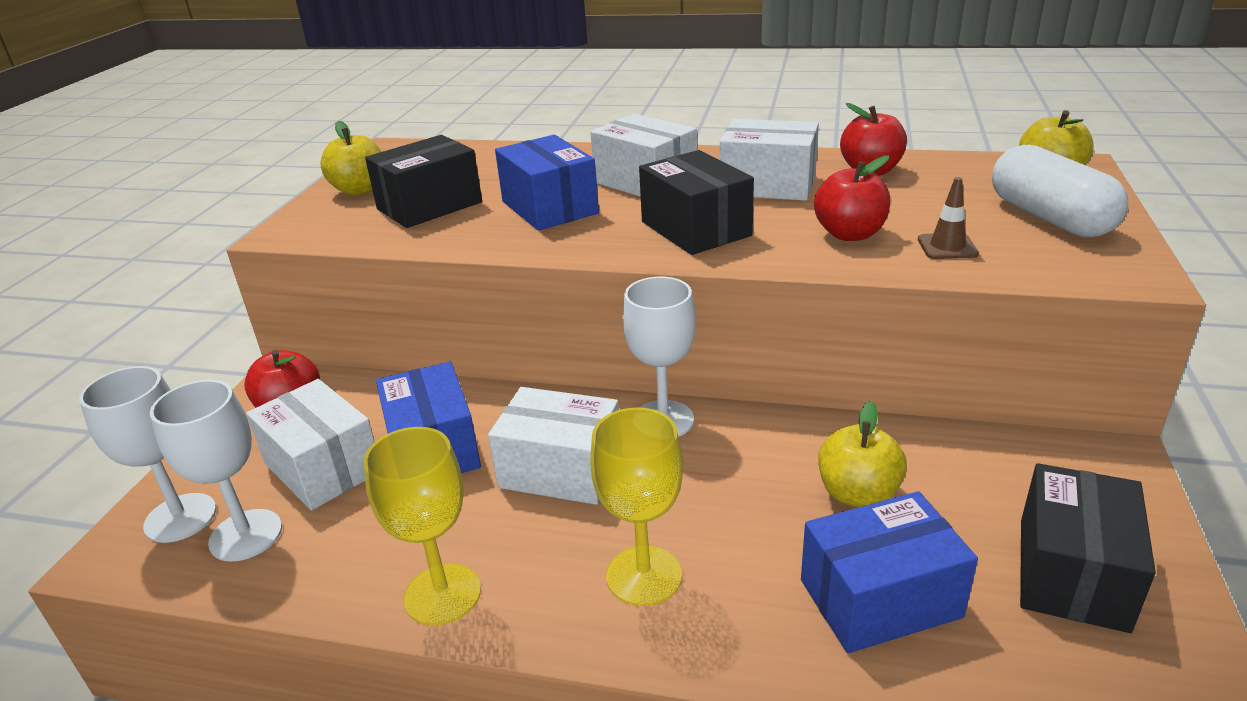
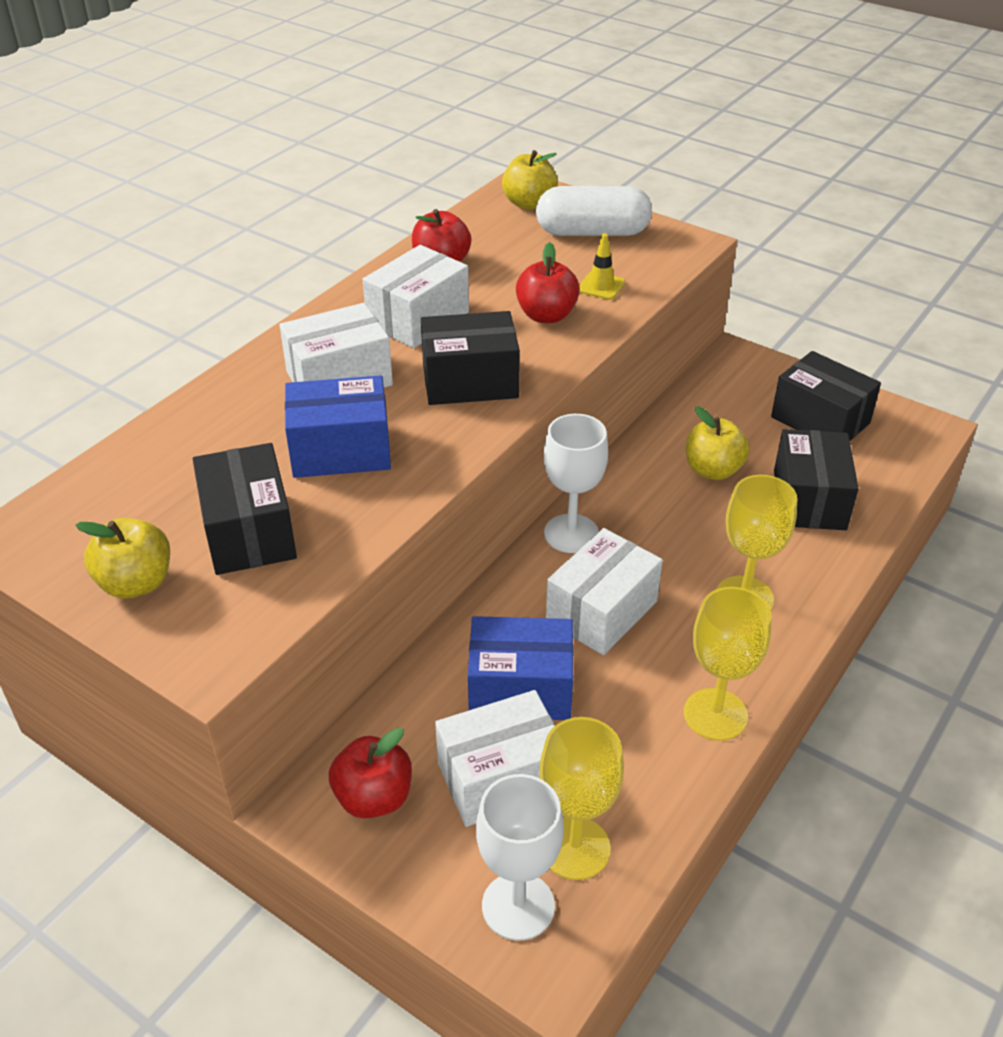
camera: 70 degrees left, 10 degrees up
white goblet [150,380,282,562] -> yellow goblet [539,717,624,880]
blue box [801,491,978,653] -> black box [774,429,859,530]
brown traffic cone [918,177,979,259] -> yellow traffic cone [579,233,625,300]

